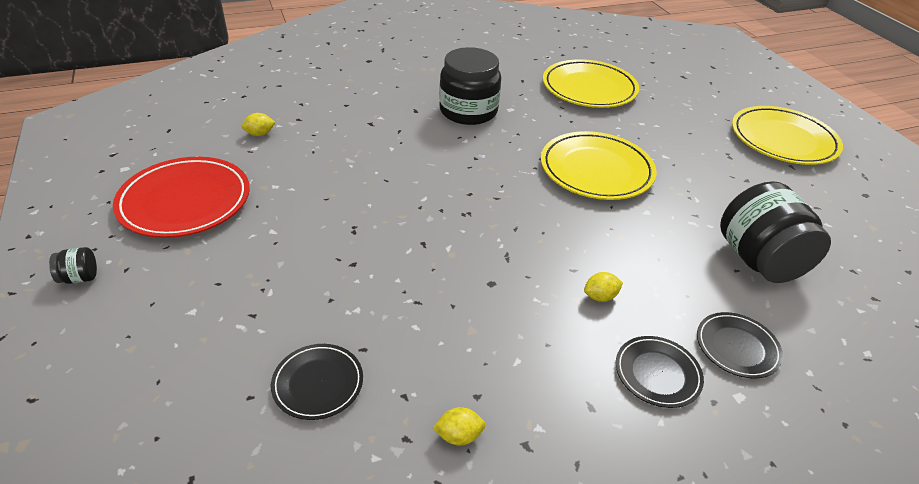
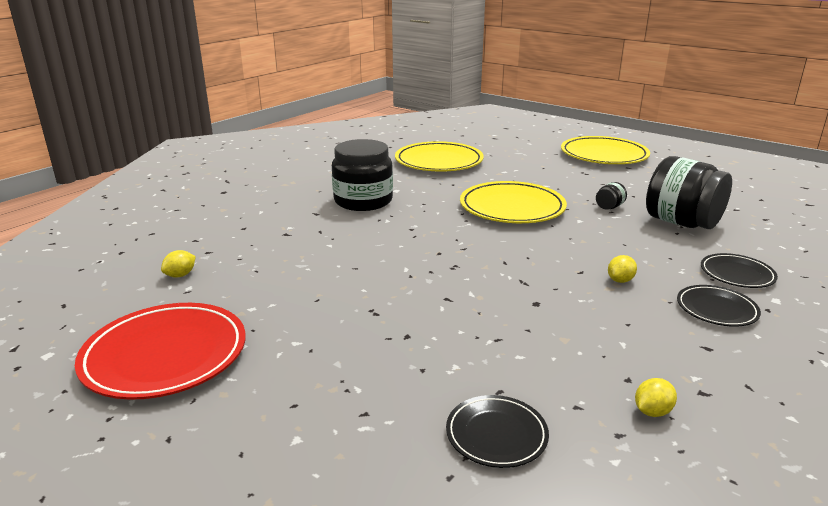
camera: 30 degrees left, 15 degrees down
black jar [49,247,97,284] -> black jar moved to [596,182,627,210]

